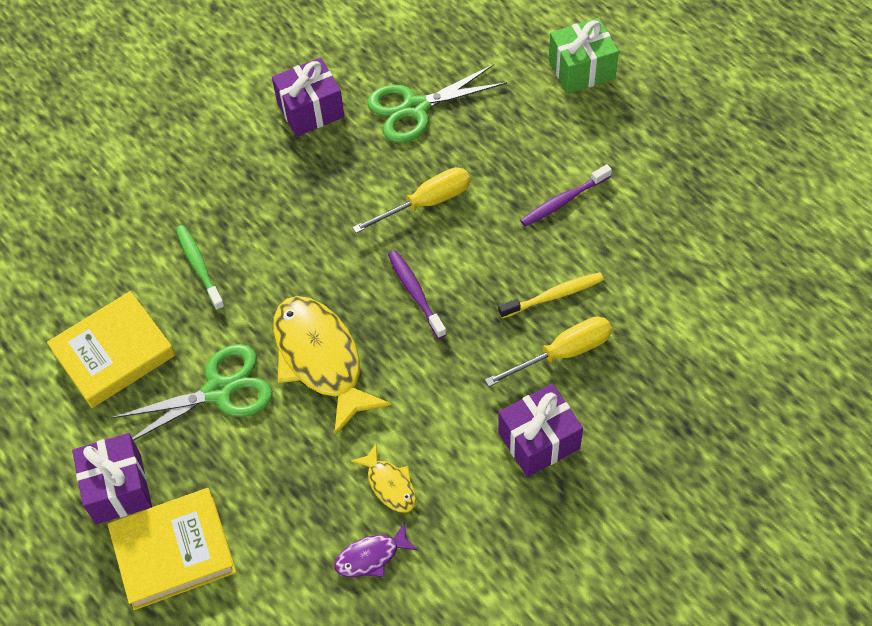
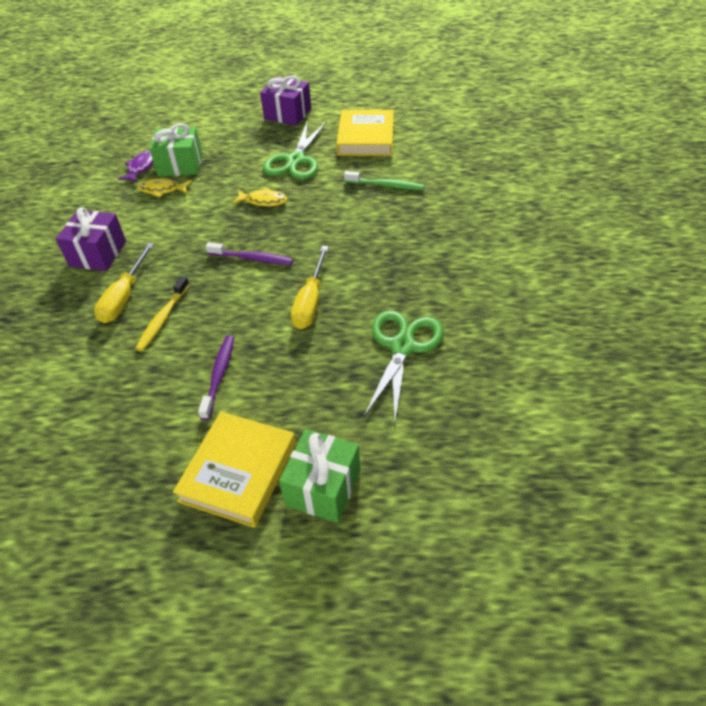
camera: 130 degrees right, 10 degrees down
yellow book [108,488,236,610] -> yellow book moved to [173,412,296,528]
purple gift [272,57,345,137] -> none
yellow fish [273,296,391,436] -> yellow fish [232,188,288,207], size x0.48
none -> green gift [150,123,202,176]

